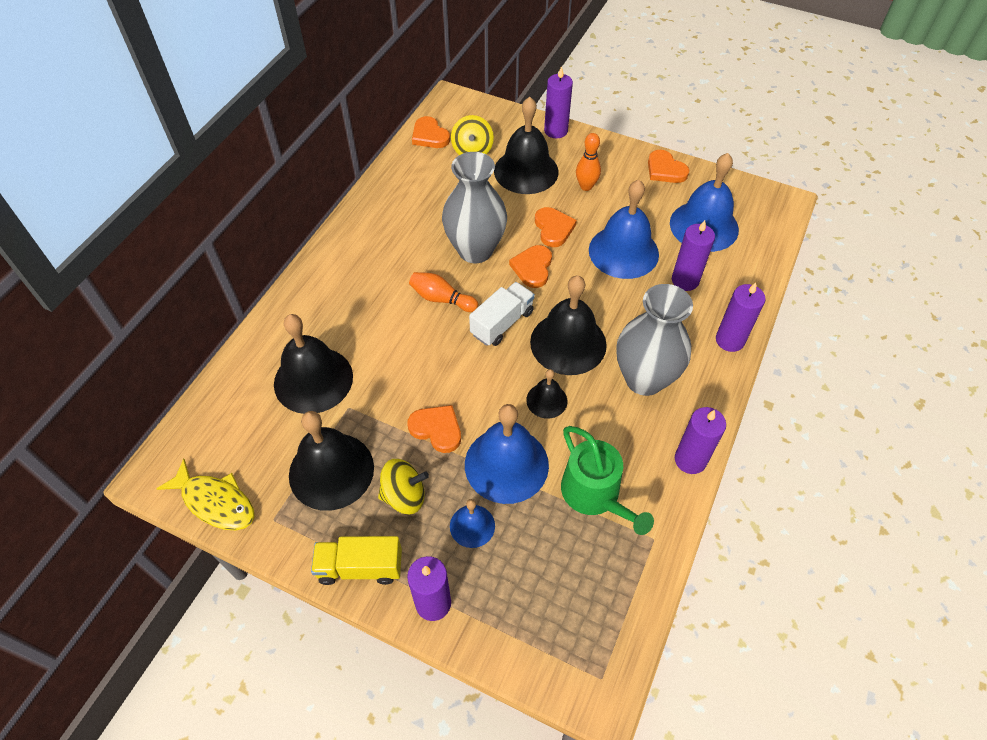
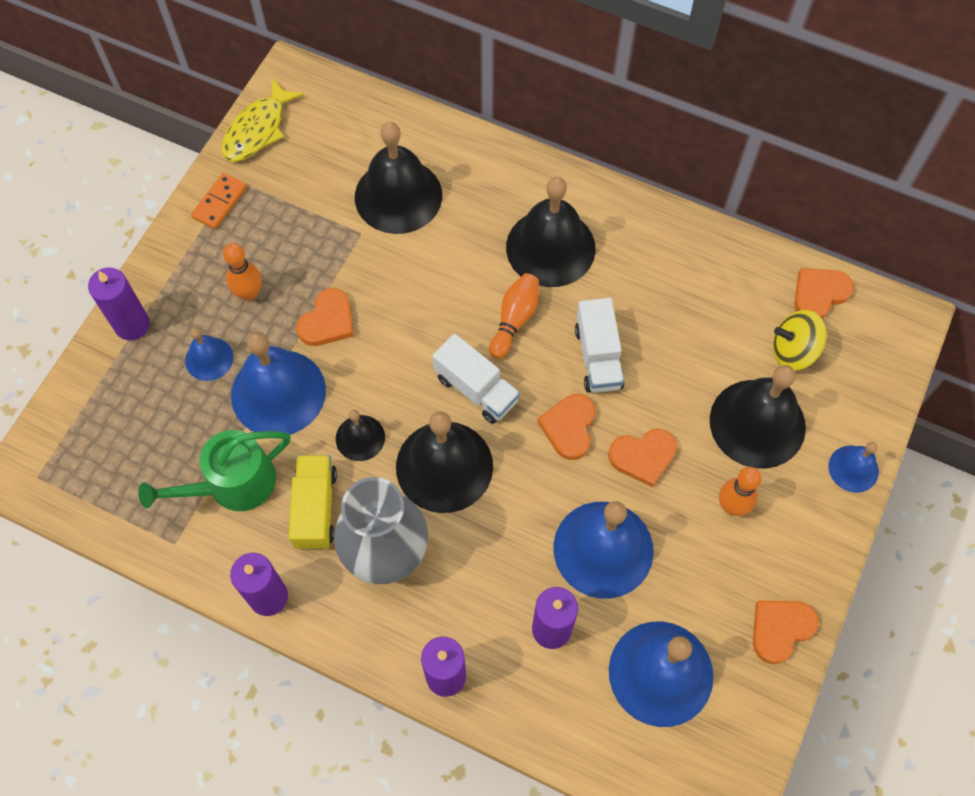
camera: 90 degrees right, 10 degrees up
black bell [289,411,374,511] -> black bell moved to [506,177,596,287]
yellow truck [311,536,402,585] -> yellow truck moved to [288,455,337,550]
yellow spinning top [378,459,429,514] -> orange bowling pin [223,243,262,301]
grey vase [442,152,507,263] -> white truck [575,298,624,393]
orange heart [509,245,552,288] -> orange heart turned 90 degrees counterclockwise [537,394,595,460]
purple candle [544,66,573,138] -> blue bell [828,442,879,493]
none -> orange domino [191,173,247,229]

